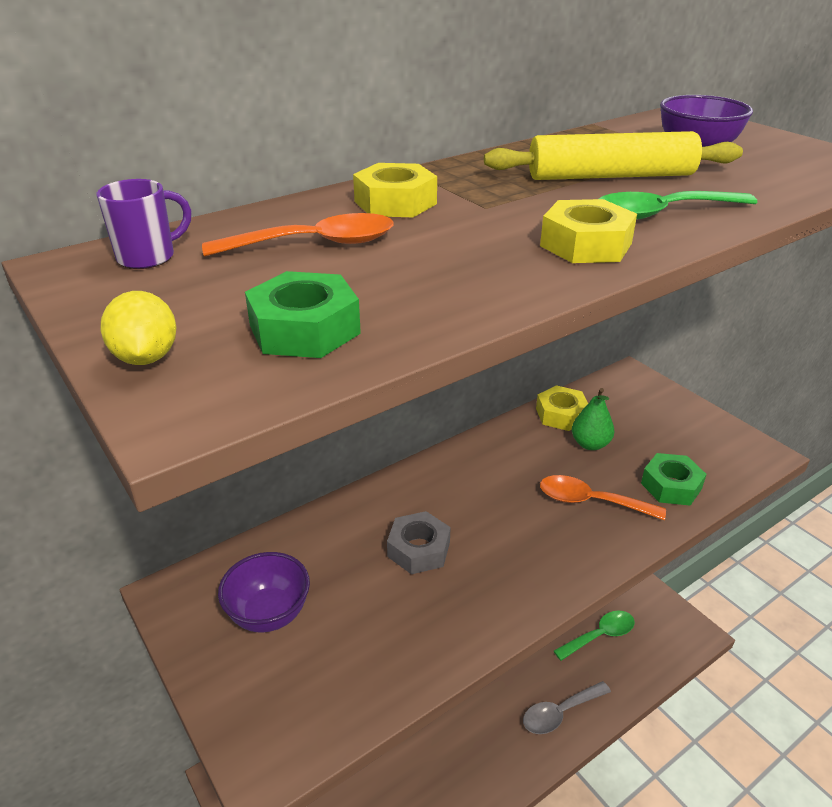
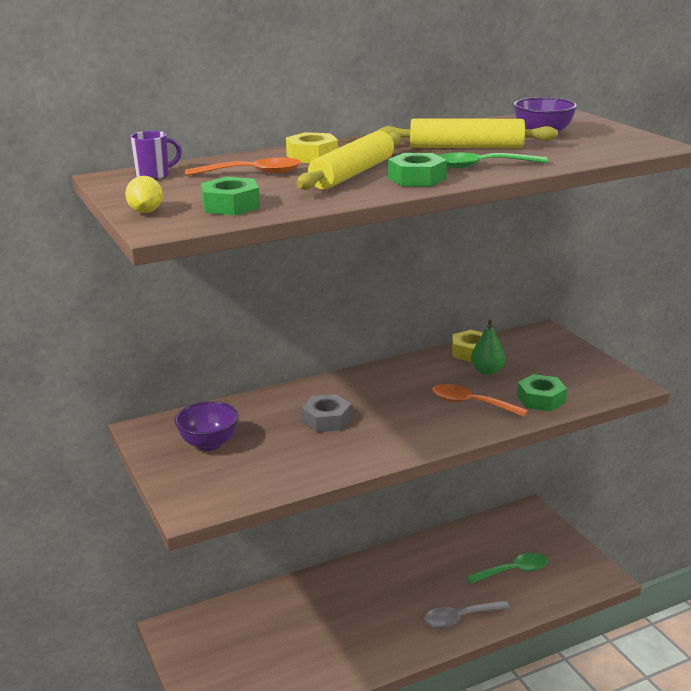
camera: 10 degrees right, 10 degrees down
yellow nut [540,199,637,263] -> green nut [388,153,447,187]
none -> yellow rolling pin [297,131,401,190]

